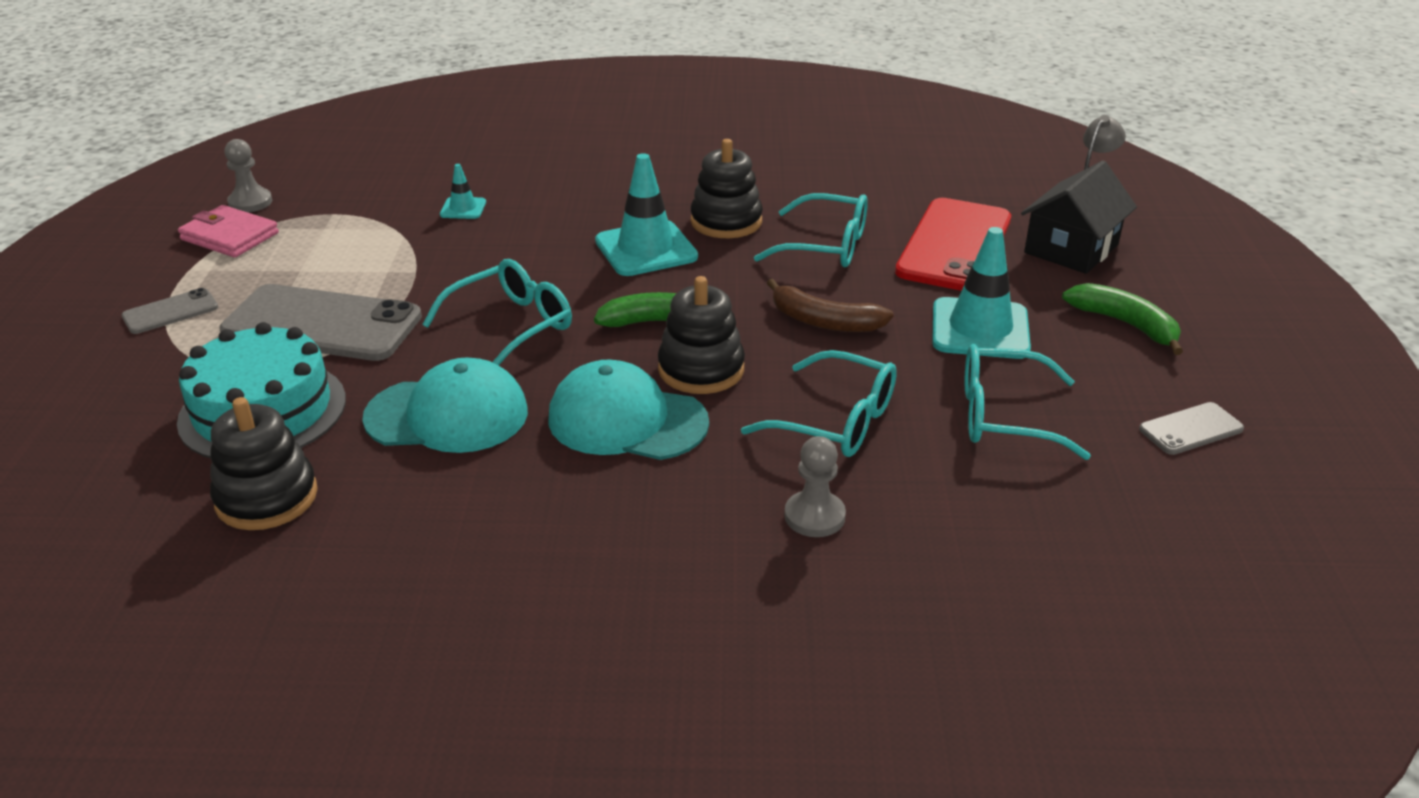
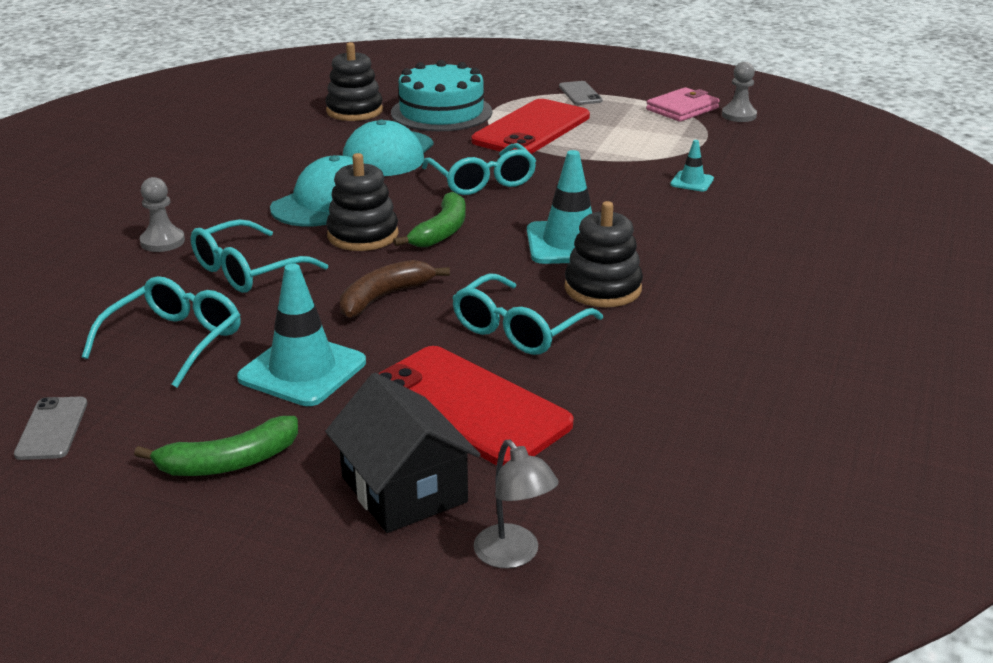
camera: 110 degrees right, 5 degrees down
grey phone [219,284,422,361] -> red phone [471,99,590,154]

